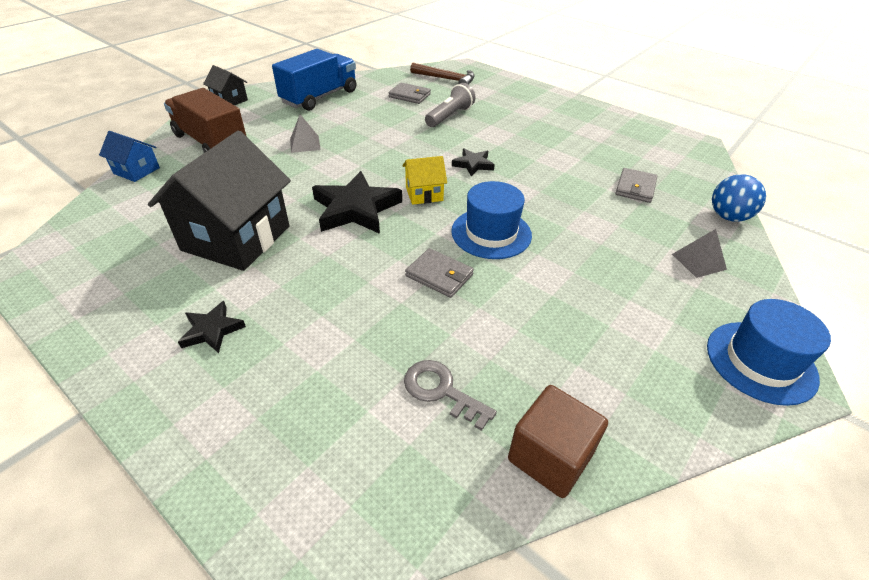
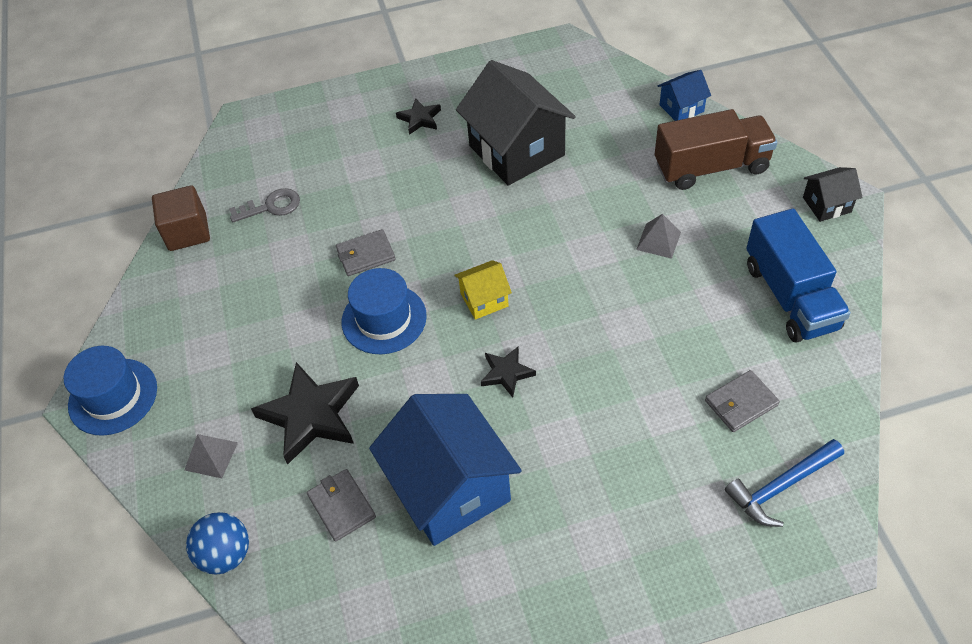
camera: 130 degrees right, 10 degrees up
black star [312,171,402,234] -> black star moved to [251,362,359,465]
yellow house [403,156,447,205] -> yellow house turned 45 degrees clockwise [454,260,512,320]
brown hammer [410,63,475,85] -> blue hammer [725,439,844,527]
grey flashlight [425,83,475,127] -> none
none -> blue house [369,394,522,546]

